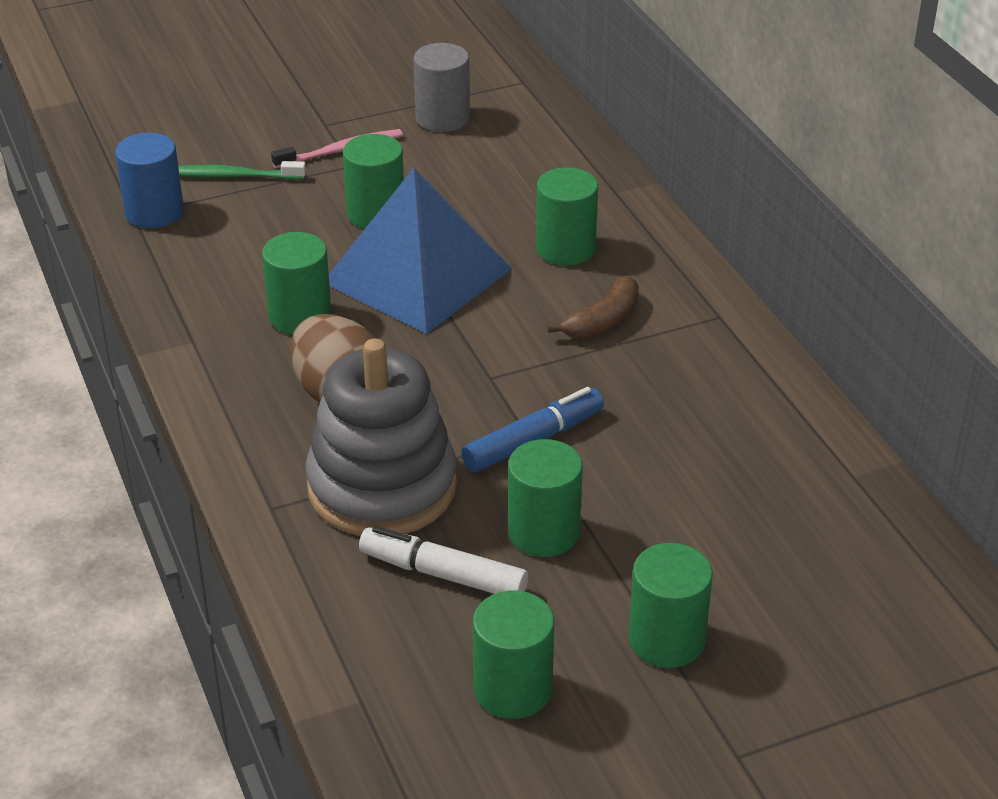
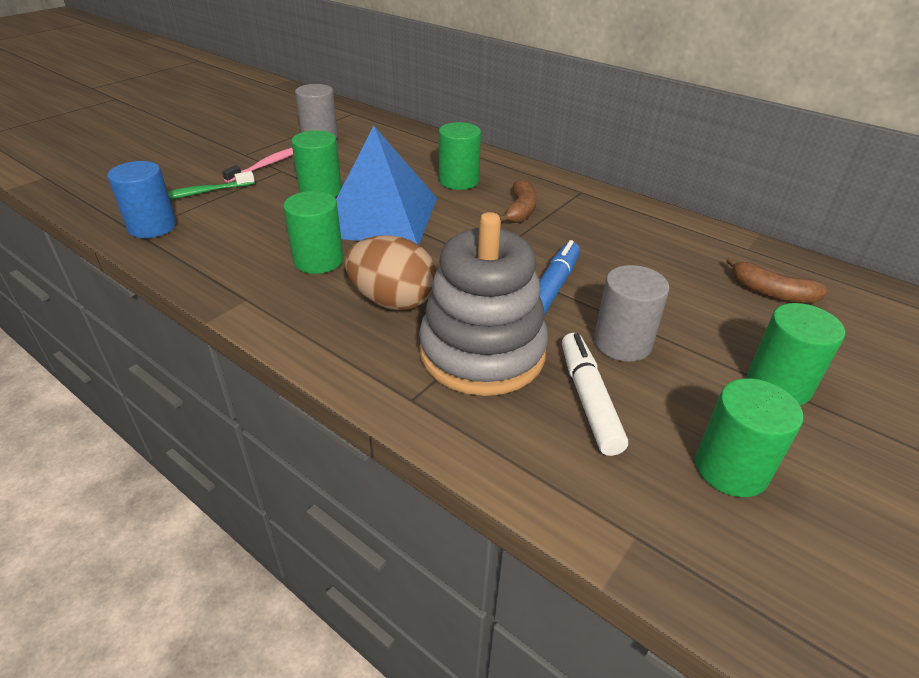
camera: 30 degrees left, 0 degrees up
white marker [359,526,528,594] -> white marker turned 90 degrees clockwise [562,333,628,456]
green cylinder [508,439,583,557] -> grey cylinder [594,265,670,362]
none -> brown banana [726,257,828,303]

